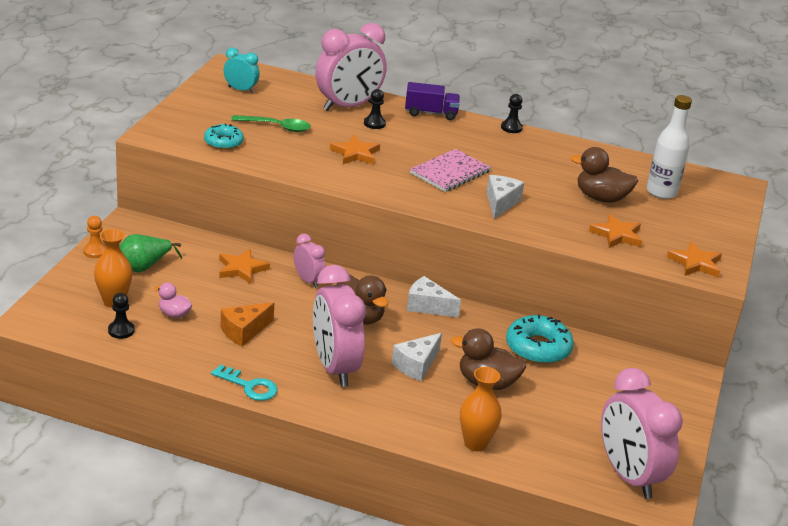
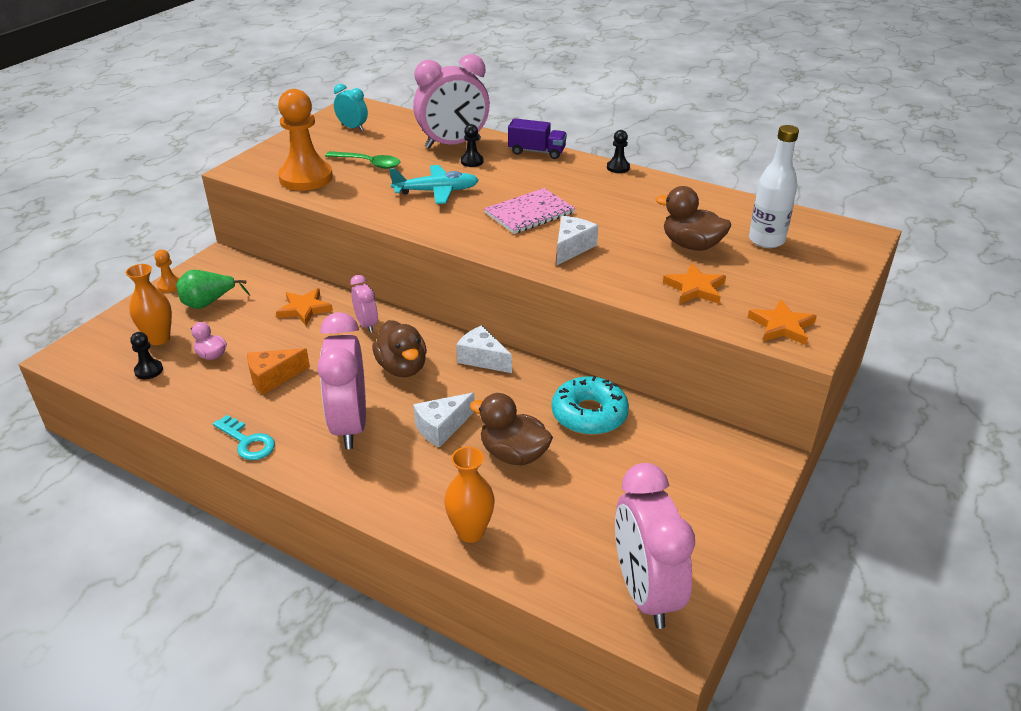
camera: 15 degrees right, 5 degrees up
turquoise donut [204,124,244,150] -> orange pawn [278,89,333,191]
orange star [330,135,380,165] -> turquoise plane [389,165,479,204]

